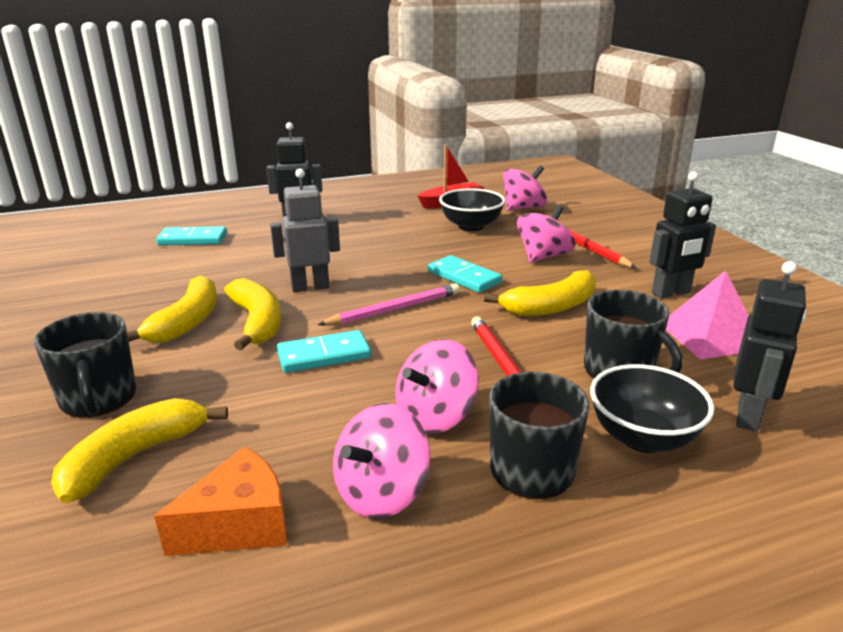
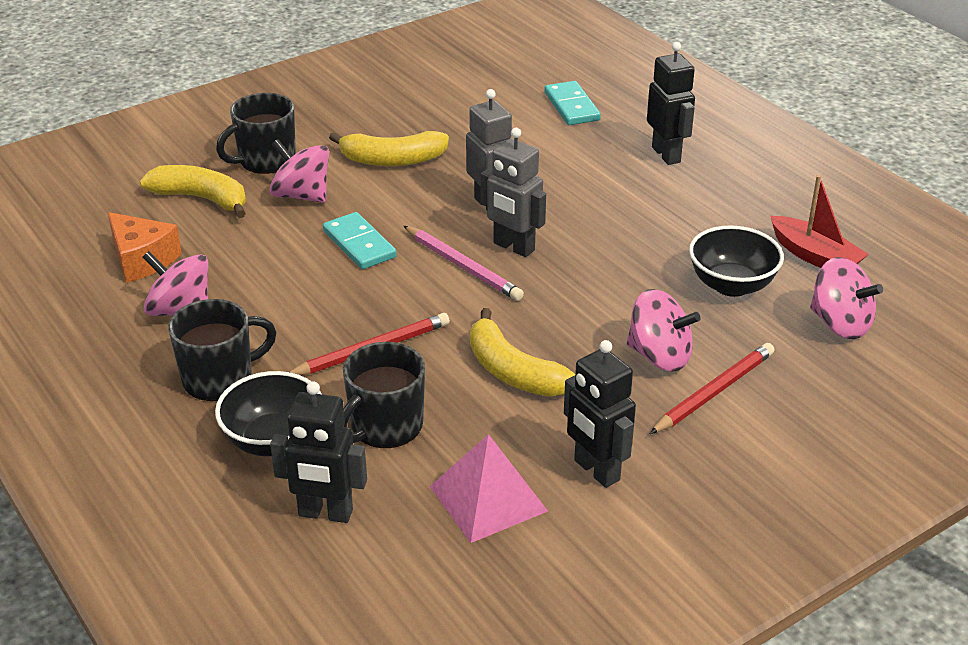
camera: 75 degrees right, 10 degrees up
yellow banana [224,278,281,350] -> none
pink spinning top [395,339,479,434] -> pink spinning top moved to [269,139,329,203]
turquoise domino [428,255,502,293] -> none
none -> grey robot [481,128,546,257]

